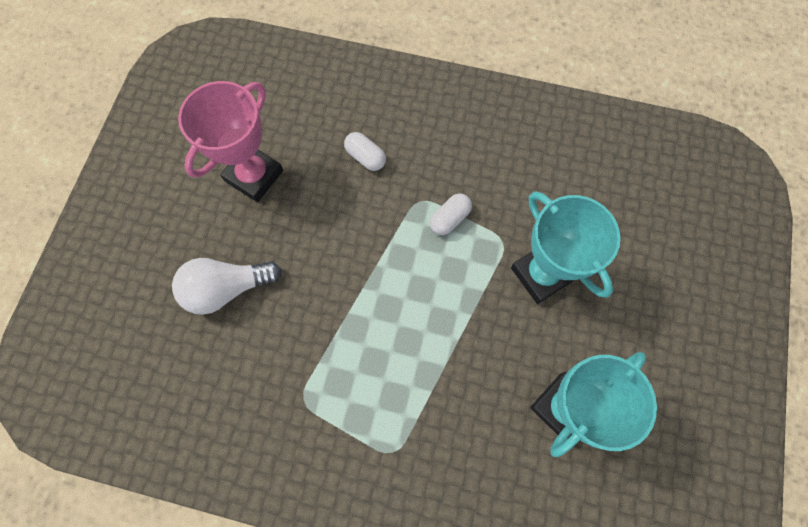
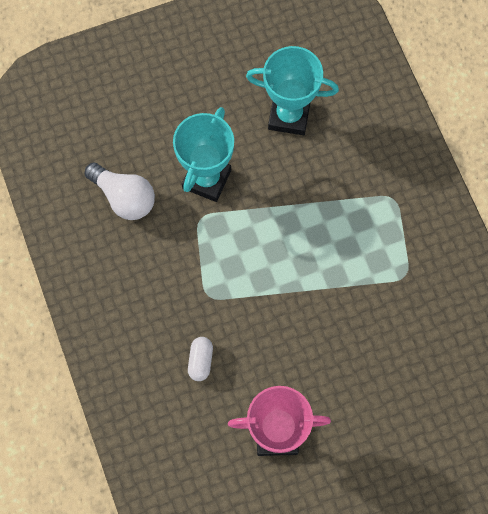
camera: 125 degrees left, 0 degrees up
white light bulb [172,258,282,315] -> white light bulb moved to [84,163,155,220]
white capsule [430,193,472,235] -> none

